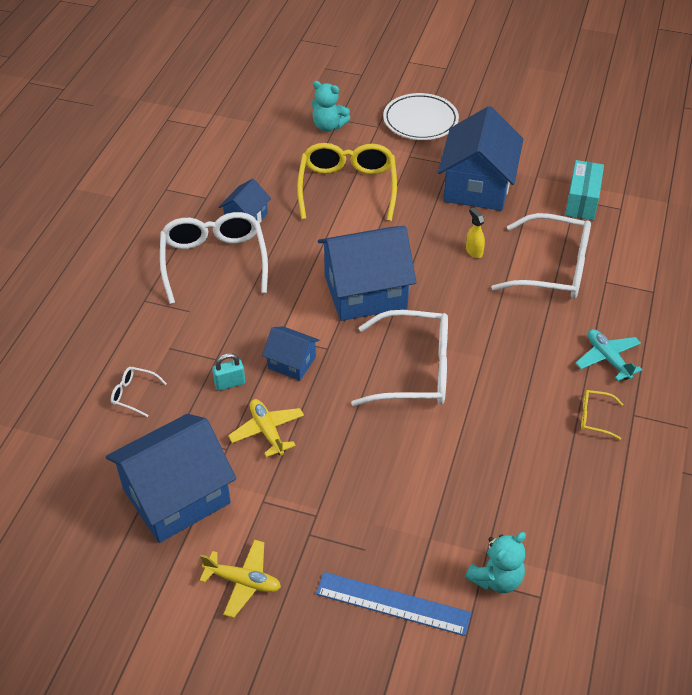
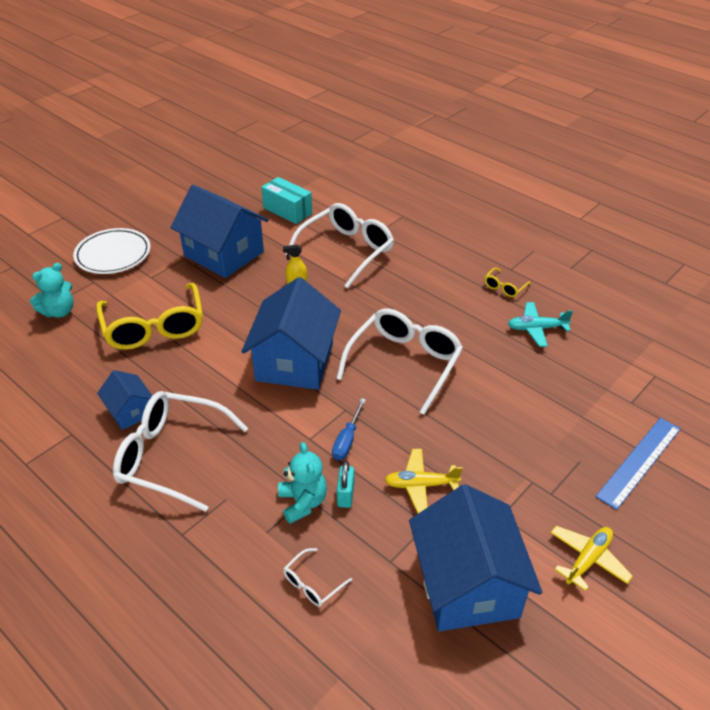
camera: 65 degrees left, 5 degrees down
blue house [262,326,320,381] -> blue screwdriver [332,398,366,460]
yellow glasses [297,143,397,221] -> yellow glasses turned 135 degrees counterclockwise [96,283,203,350]
turquoise teddy bear [465,532,526,593] -> turquoise teddy bear moved to [278,442,327,524]
turquoise plane [576,329,642,381] -> turquoise plane moved to [508,302,573,347]

